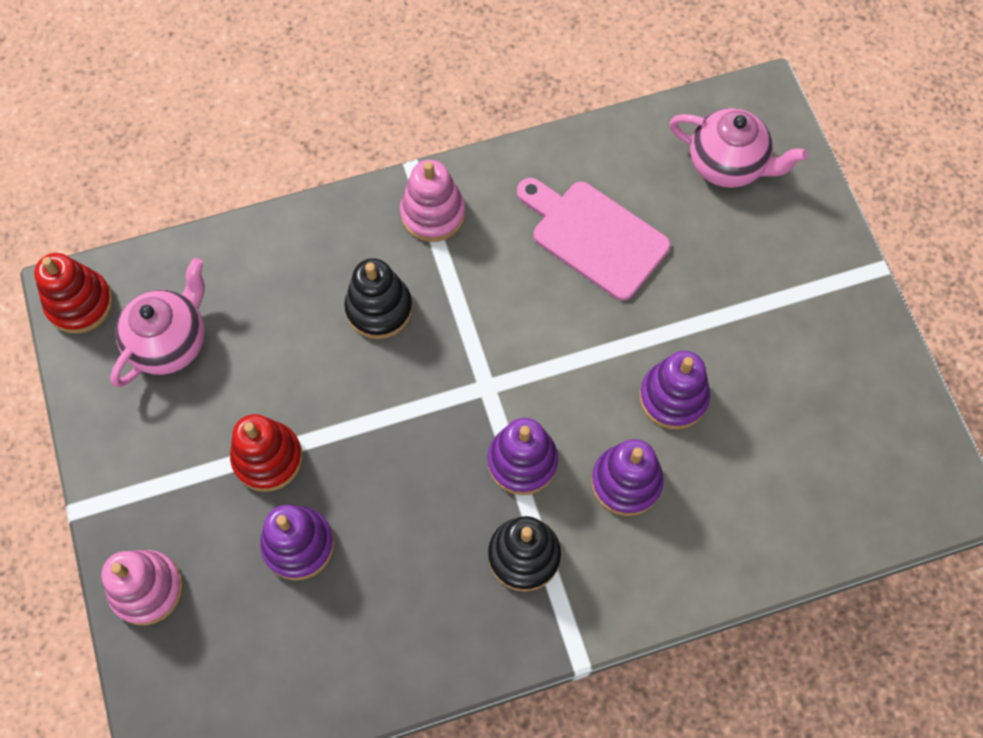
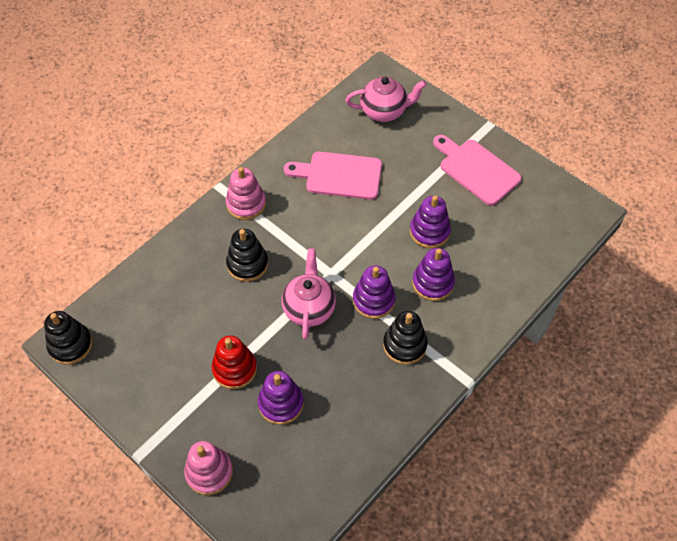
camera: 30 degrees left, 10 degrees down
red stacking toy [34,253,113,334] -> black stacking toy [44,311,93,365]
pink teapot [110,258,205,387] -> pink teapot moved to [282,249,336,340]
none -> pink cutting board [433,135,522,205]

